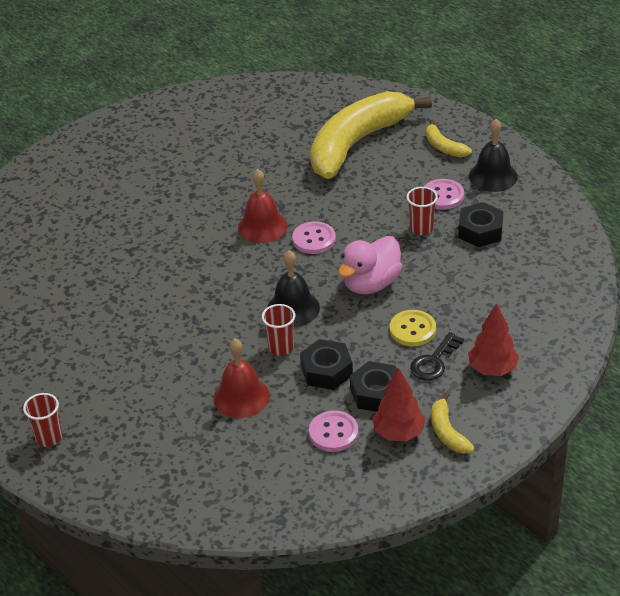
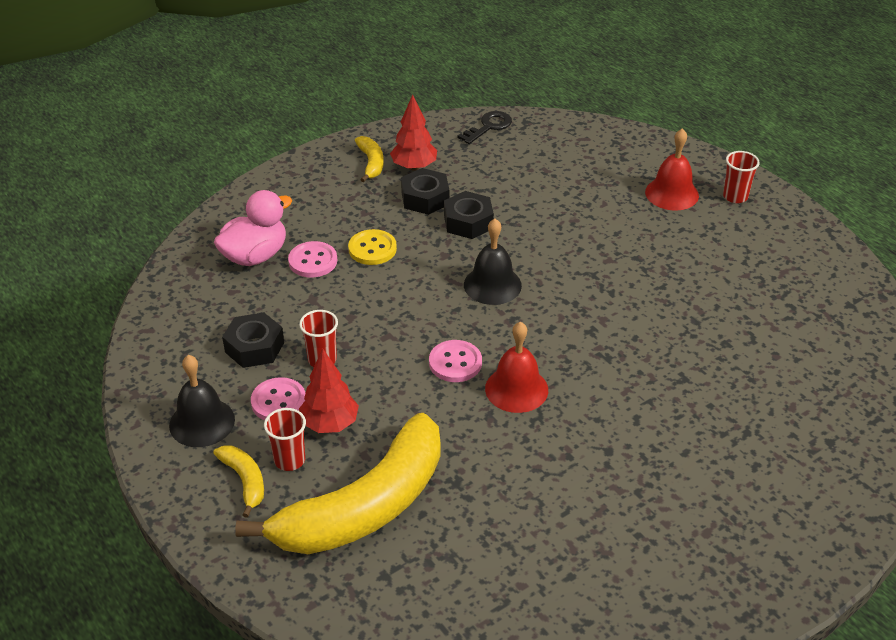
camera: 175 degrees left, 0 degrees up
red bell [214,339,270,418] -> red bell moved to [645,129,699,211]
red cup [262,304,295,356] -> red cup moved to [264,408,306,471]
pink button [309,410,359,452] -> pink button moved to [288,241,337,278]
pink duck [338,236,402,294] -> pink duck moved to [214,190,292,266]
black key [410,332,464,381] -> black key moved to [457,111,512,144]
red tree [468,303,519,376] -> red tree moved to [299,348,359,433]

